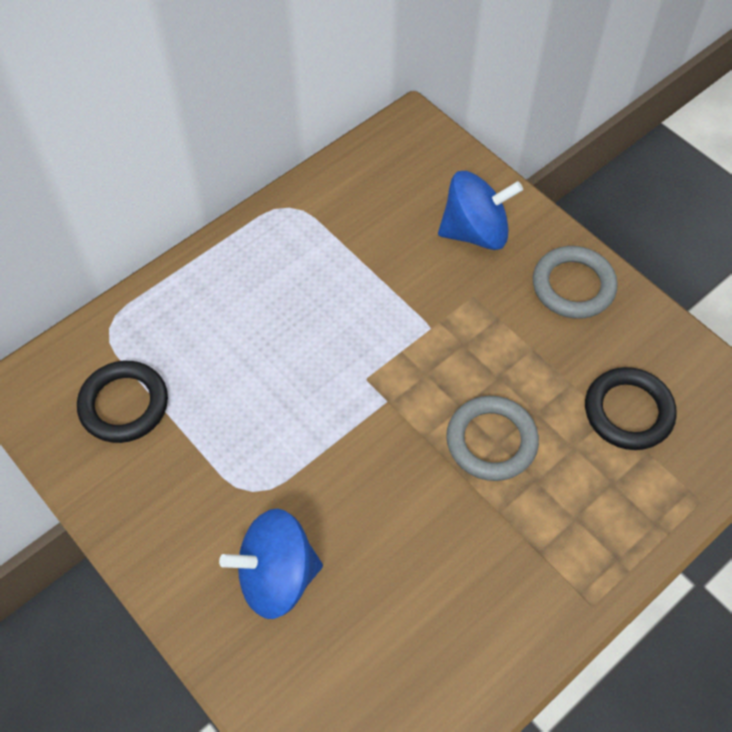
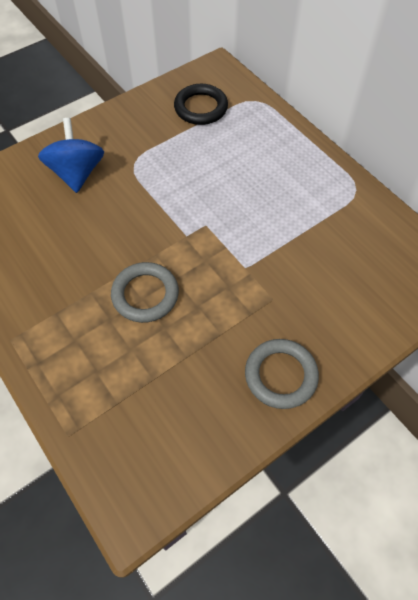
camera: 95 degrees right, 0 degrees up
blue spinning top [438,171,523,250] -> none
black ring [585,367,677,450] -> none

